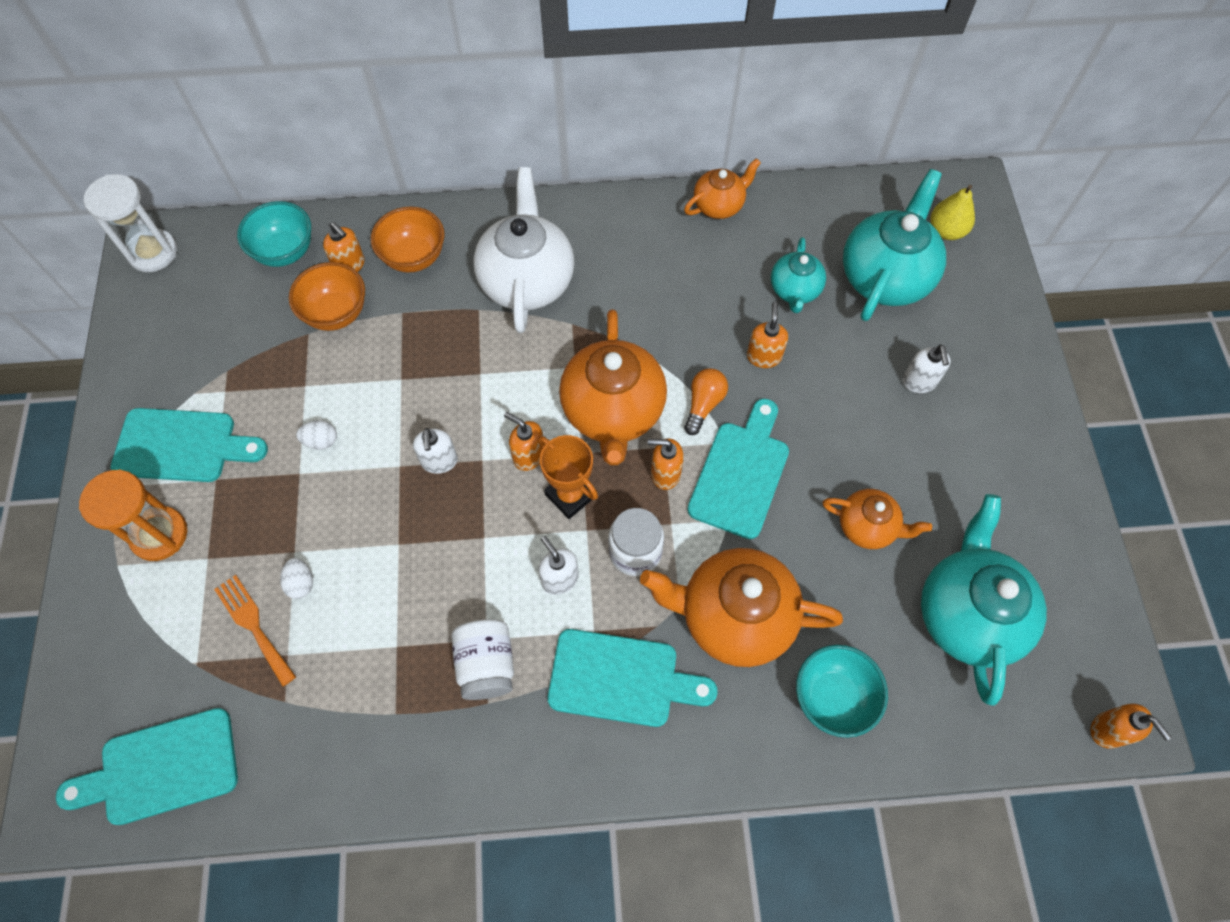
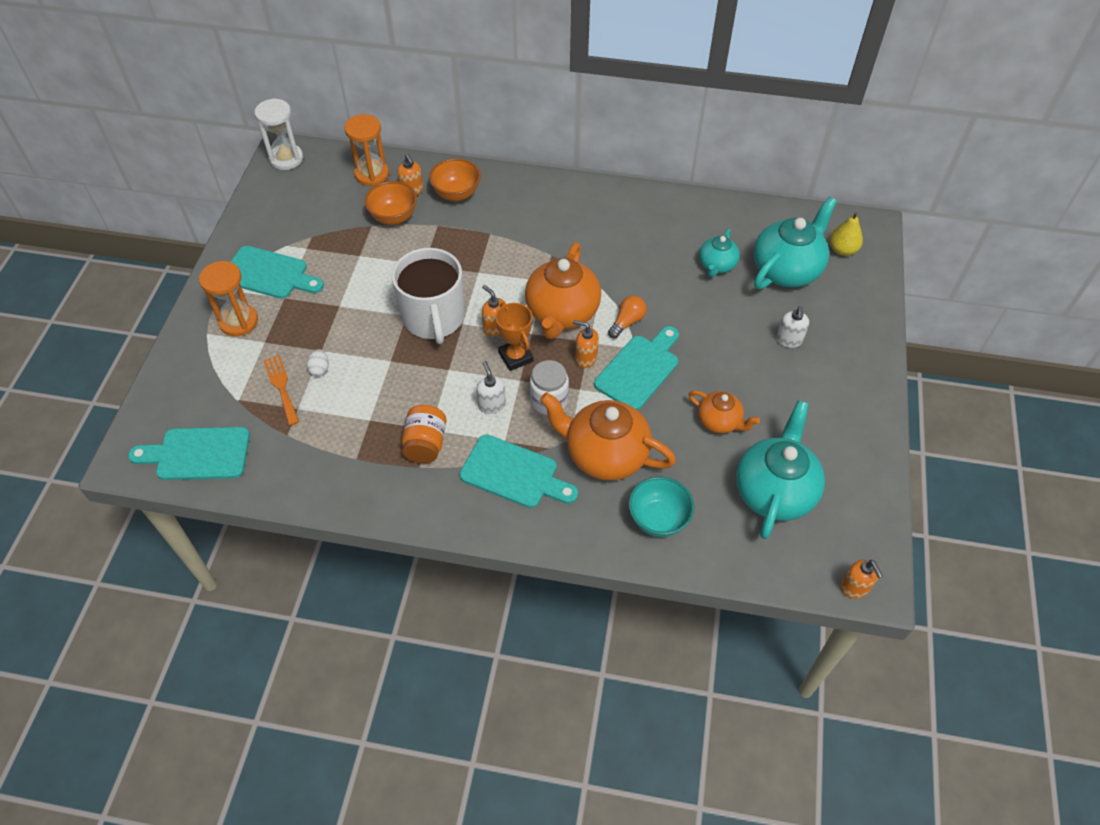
camera: 15 degrees right, 10 degrees down
turquoise bowl [237,201,311,267] -> orange hourglass [344,114,389,186]
white egg [296,420,337,449] -> none
white soap dispenser [413,428,458,474] -> white mug [392,248,464,344]
white jar [451,619,514,700] -> orange jar [402,405,447,463]
white teapot [473,167,574,333] -> none
orange teapot [684,158,761,219] -> none
orange soap dispenser [747,302,788,368] -> none

